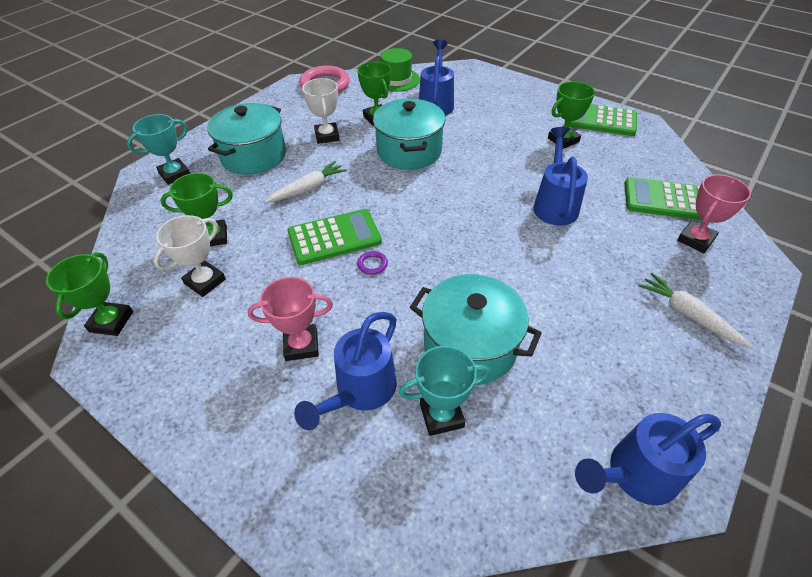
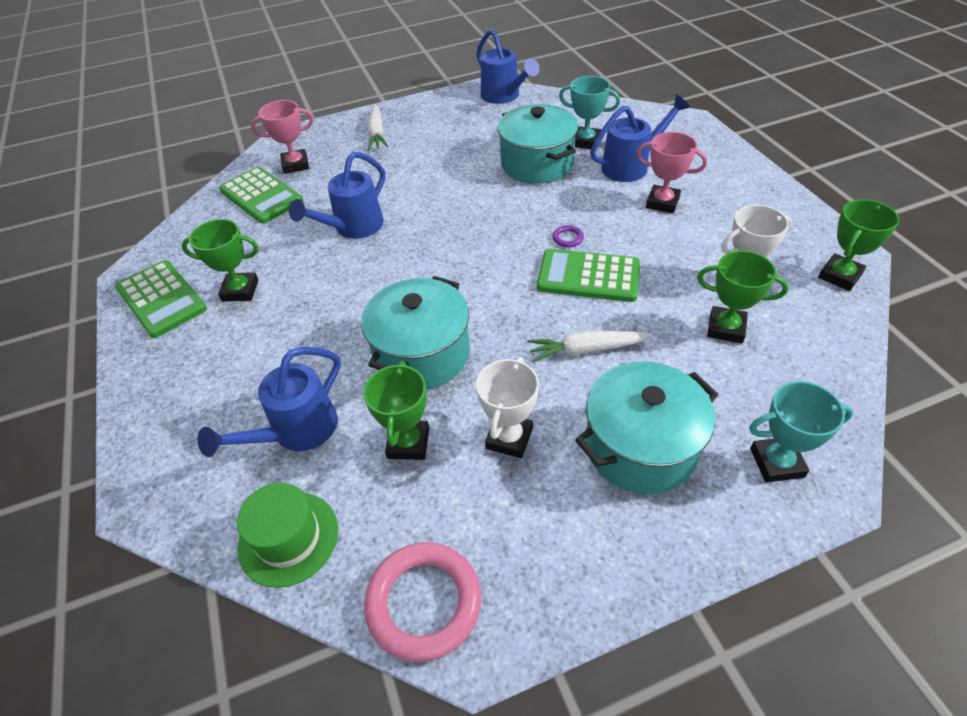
camera: 145 degrees left, 0 degrees up
blue watering can [575,413,721,505] -> blue watering can turned 45 degrees clockwise [476,29,540,104]

